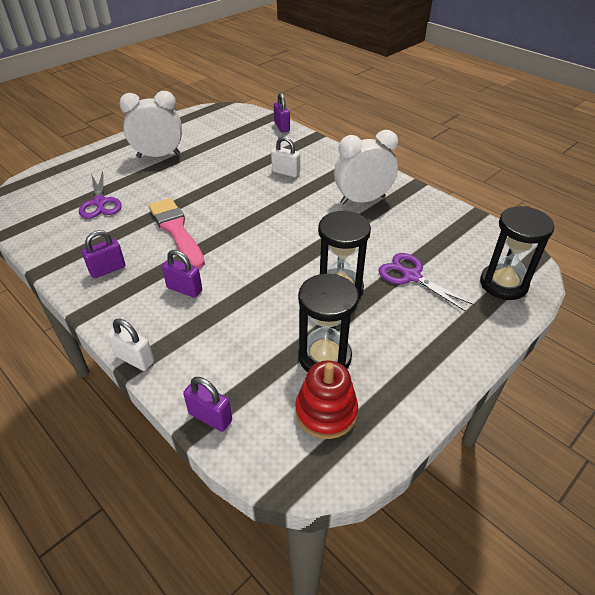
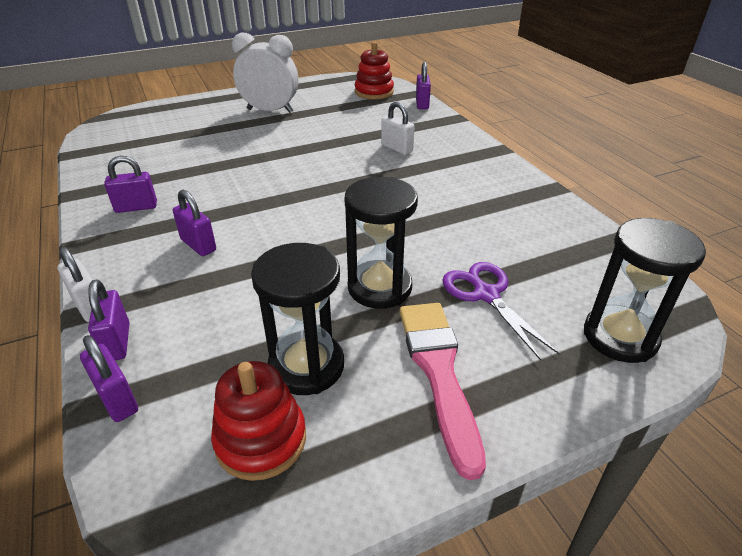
camera: 20 degrees right, 5 degrees down
purple scissors [79,171,122,219] -> none
pink brush [149,198,205,269] -> pink brush moved to [400,303,486,480]
white clock [334,130,398,205] -> none
none -> purple padlock [88,280,129,360]
none -> red stacking toy [355,42,394,99]

